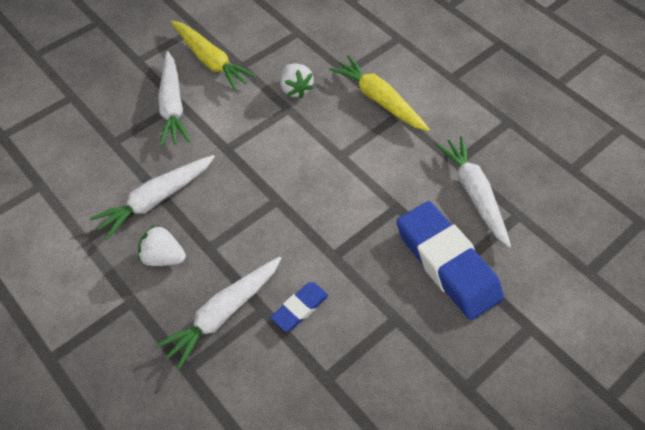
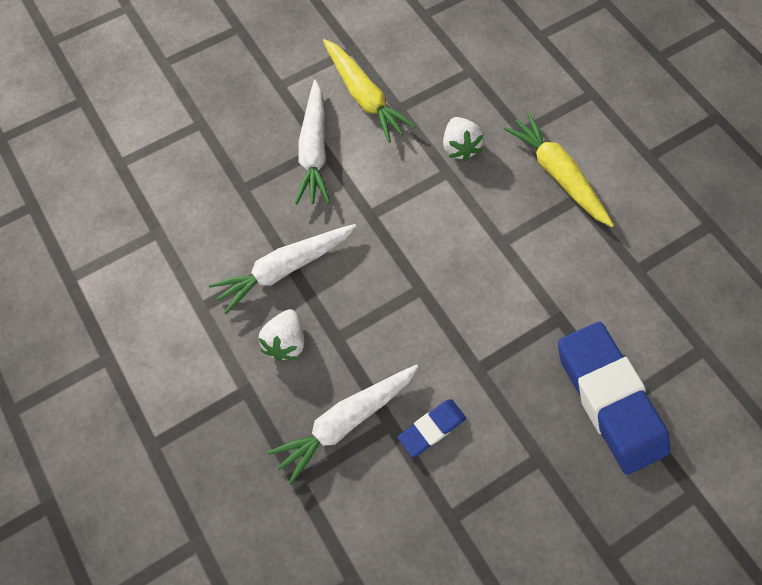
camera: 10 degrees right, 10 degrees up
white strawberry [138,225,186,266] -> white strawberry turned 105 degrees counterclockwise [259,309,304,361]
white carrot [435,136,511,248] -> none

